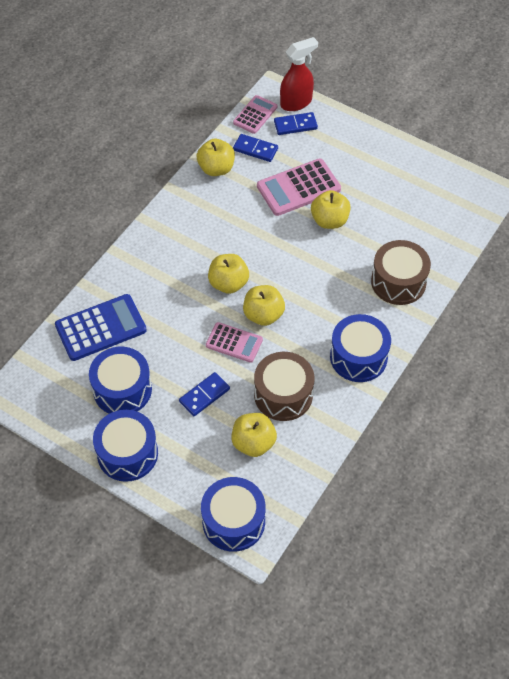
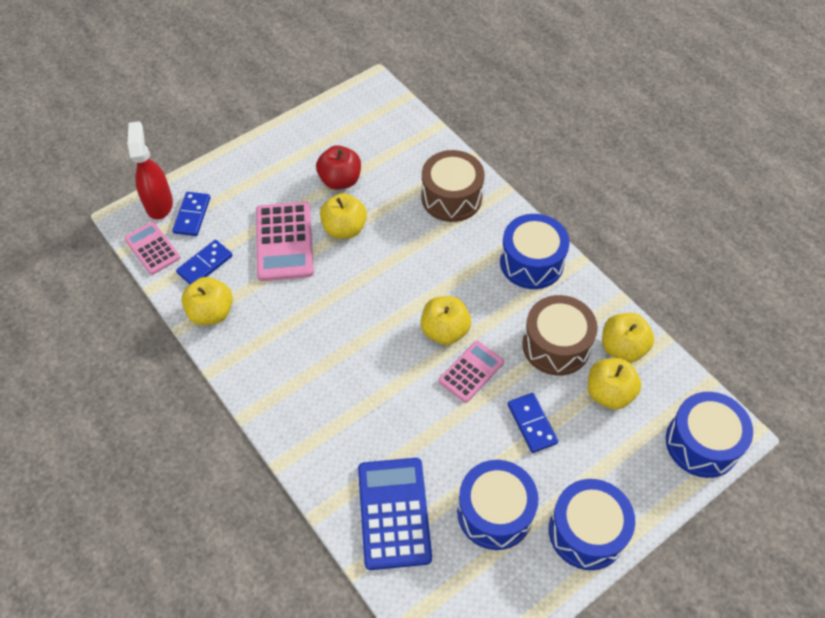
camera: 70 degrees left, 0 degrees up
yellow apple [208,254,249,294] -> yellow apple moved to [602,313,654,363]
none -> red apple [316,145,361,190]

